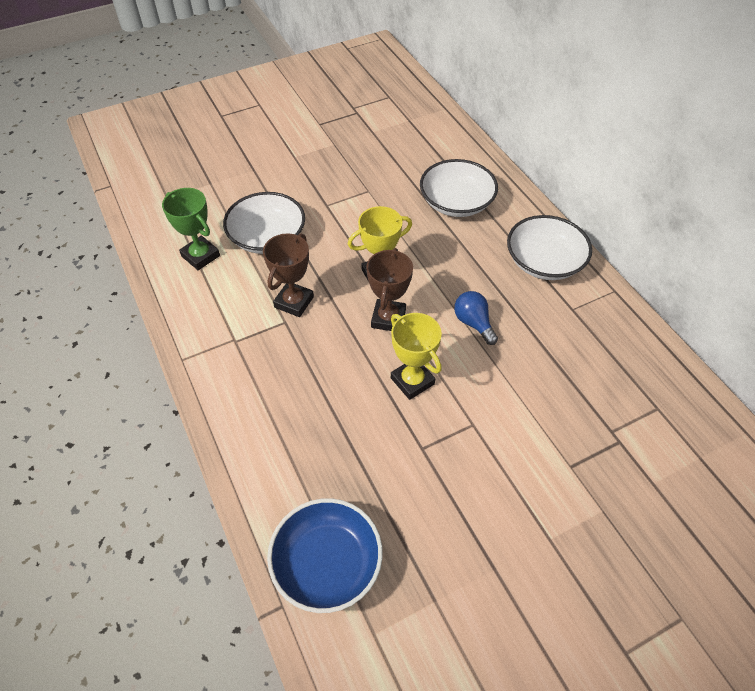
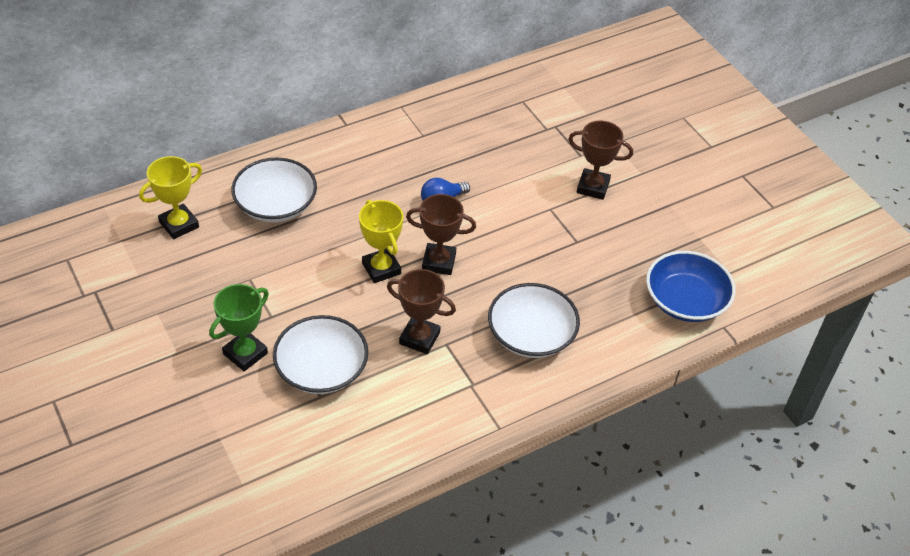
camera: 95 degrees left, 5 degrees down
green trophy [162,188,220,270] -> green trophy moved to [209,284,269,371]
yellow trophy [391,313,442,400] -> yellow trophy moved to [139,156,202,239]
white bowl [507,215,592,280] -> white bowl moved to [488,283,580,358]
none -> brown trophy [568,121,633,200]

